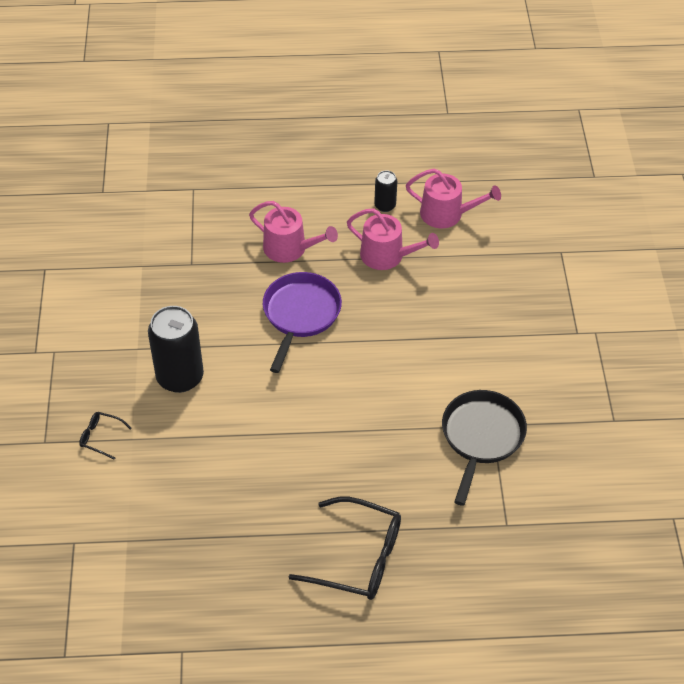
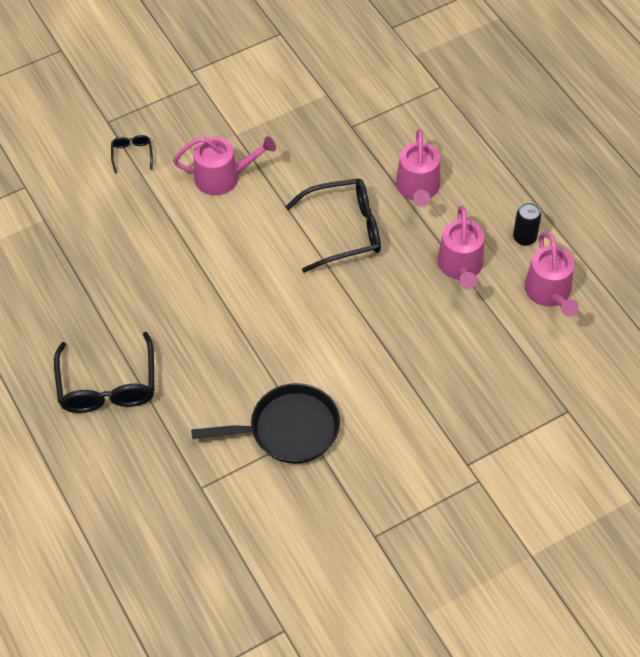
camera: 65 degrees right, 5 degrees up
black can [148,306,204,393] -> pink watering can [173,136,276,195]
purple pan [263,272,342,373] -> black glasses [285,179,381,273]

